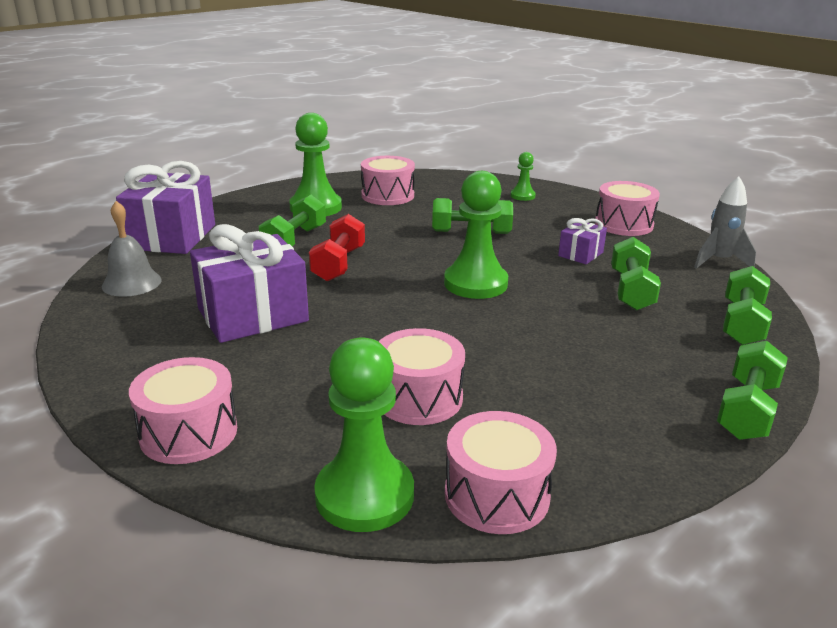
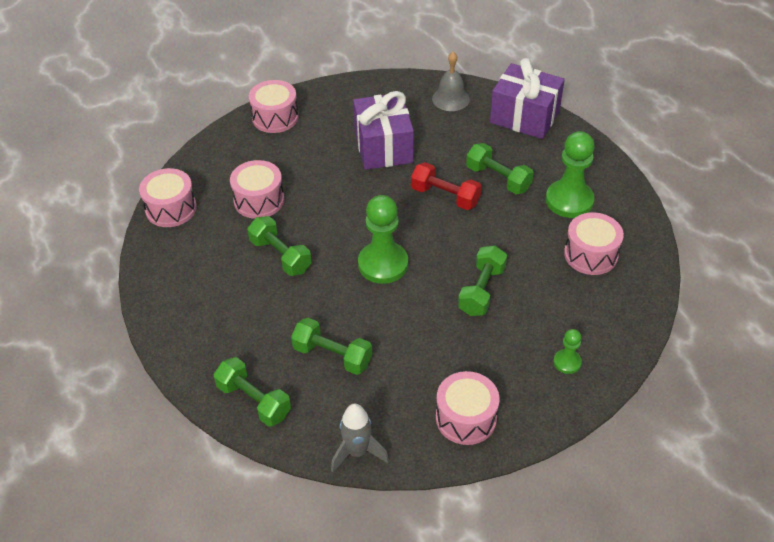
camera: 110 degrees right, 20 degrees up
green pawn [314,337,414,532] -> none
purple gift [558,218,607,264] -> none
green dumbbell [717,341,788,440] -> green dumbbell moved to [247,216,311,276]

